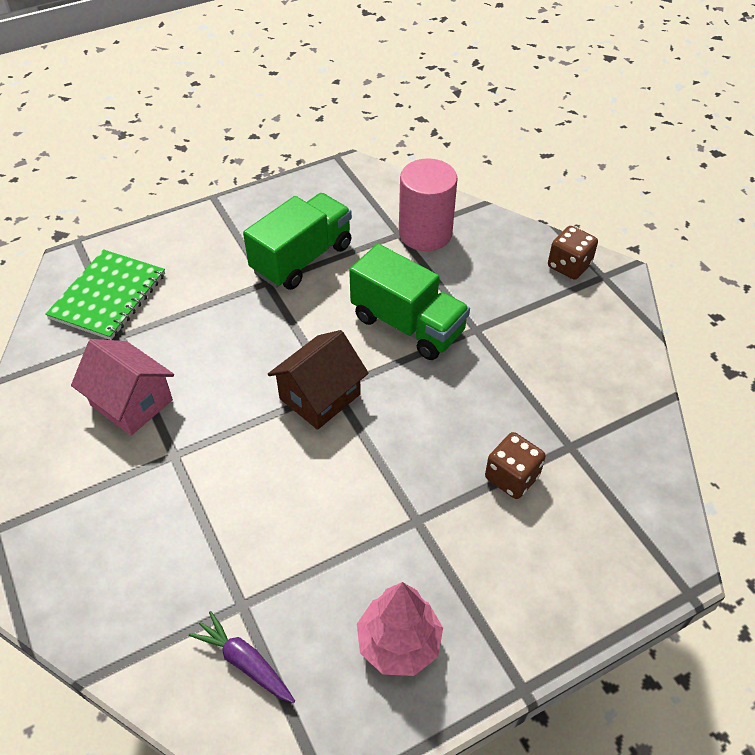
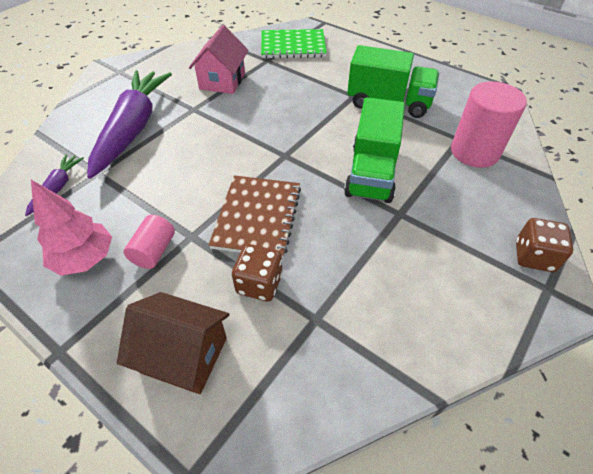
camera: 65 degrees right, 0 degrees up
brown house [268,330,369,430] -> brown house moved to [117,292,229,394]
none -> purple carrot [87,70,172,179]
none -> pink cylinder [123,215,175,269]
none -> brown notebook [208,175,301,258]

